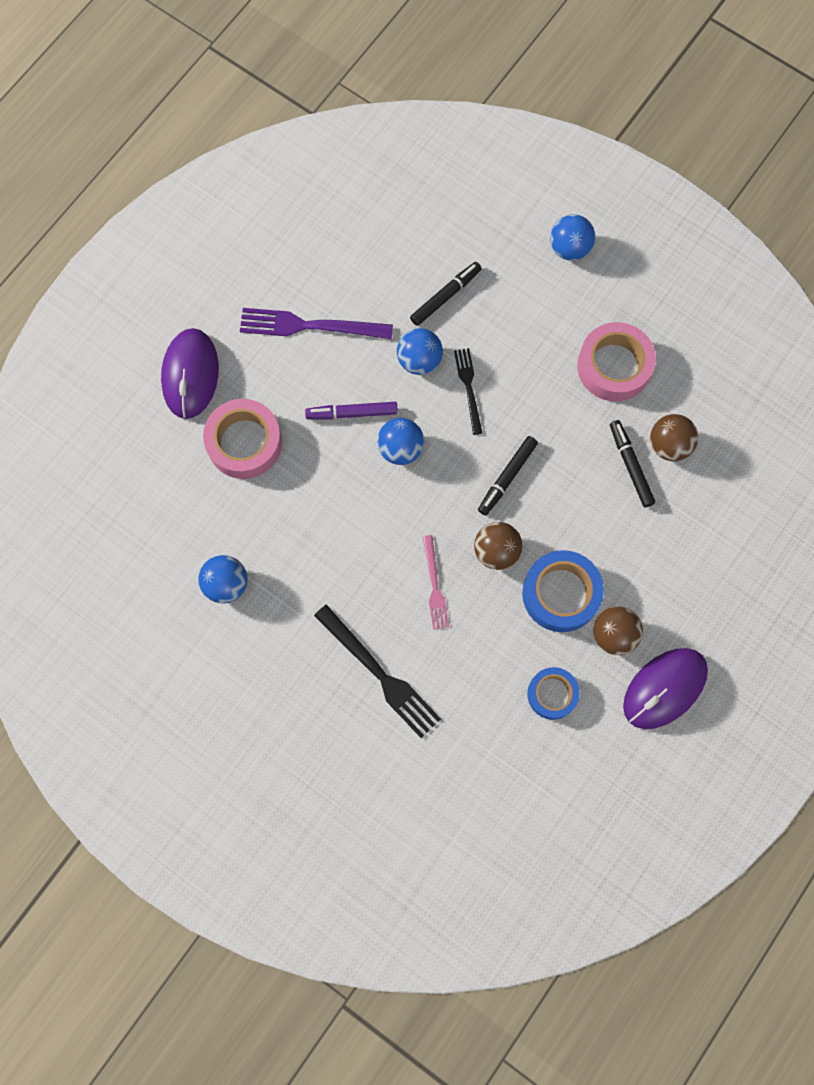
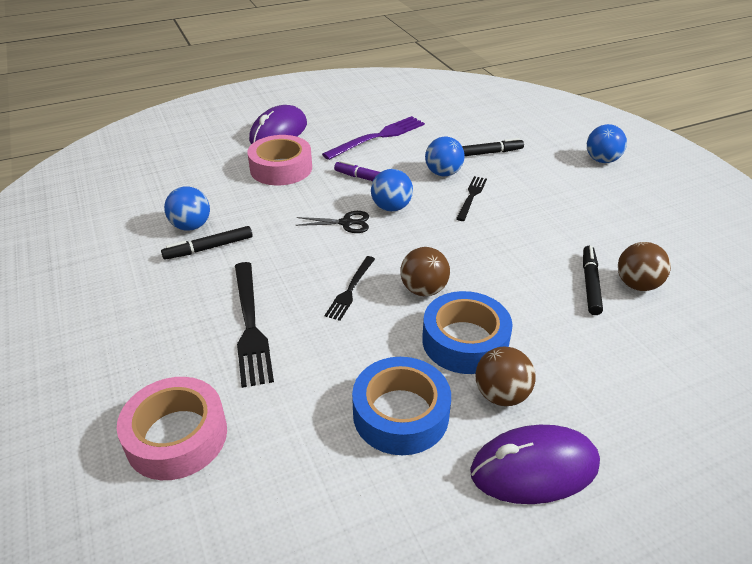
camera: 30 degrees right, 35 degrees down
purple fork [240,308,393,339] -> purple fork turned 105 degrees clockwise [322,116,425,160]
pink fork [423,535,449,630] -> black fork [324,256,375,321]
black marker [478,436,538,515] -> black marker moved to [161,226,252,260]
blue tape [527,667,580,720] -> blue tape [352,357,451,455], size x1.58
pink tape [577,322,656,402] -> pink tape moved to [117,377,227,480]
none -> black scissors [295,211,369,233]

